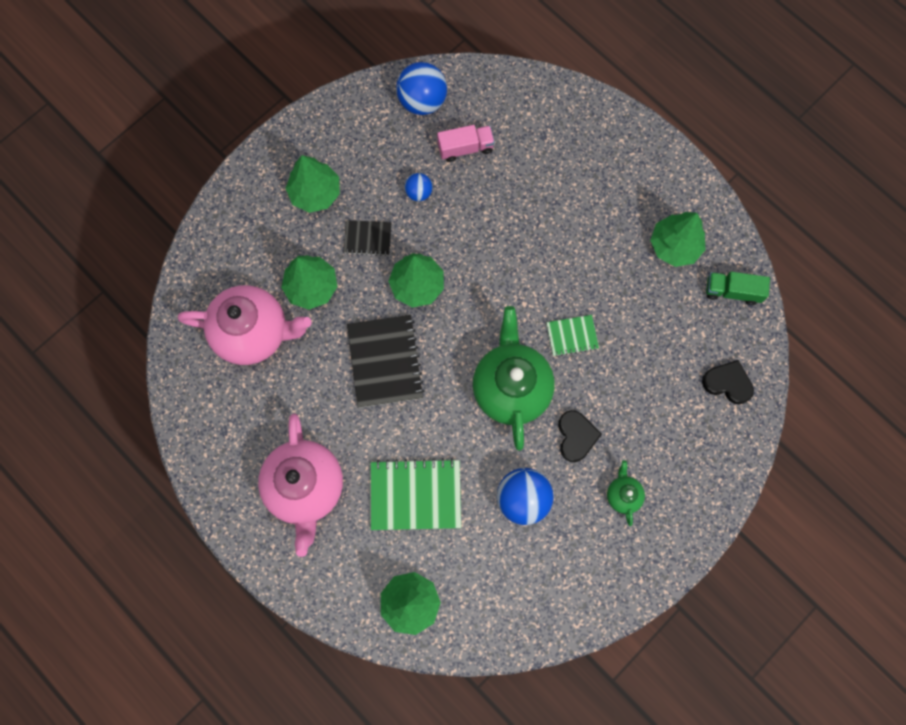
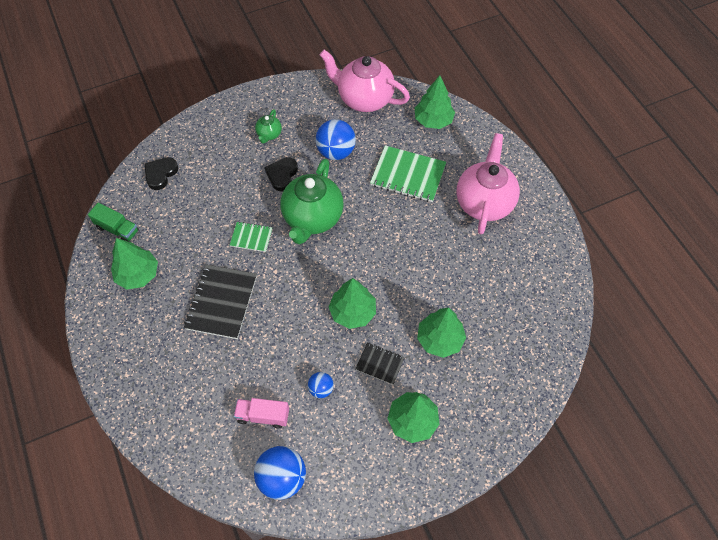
camera: 160 degrees left, 15 degrees down
pink teapot [178,285,312,365] -> pink teapot moved to [320,50,410,112]
black notebook [347,315,424,408] -> black notebook moved to [184,264,257,339]
black heart [702,360,754,404] -> black heart turned 75 degrees clockwise [145,157,178,190]

